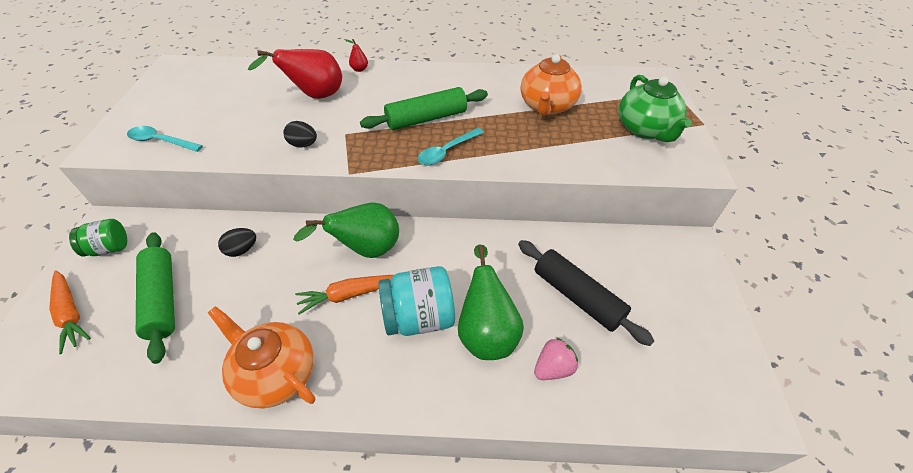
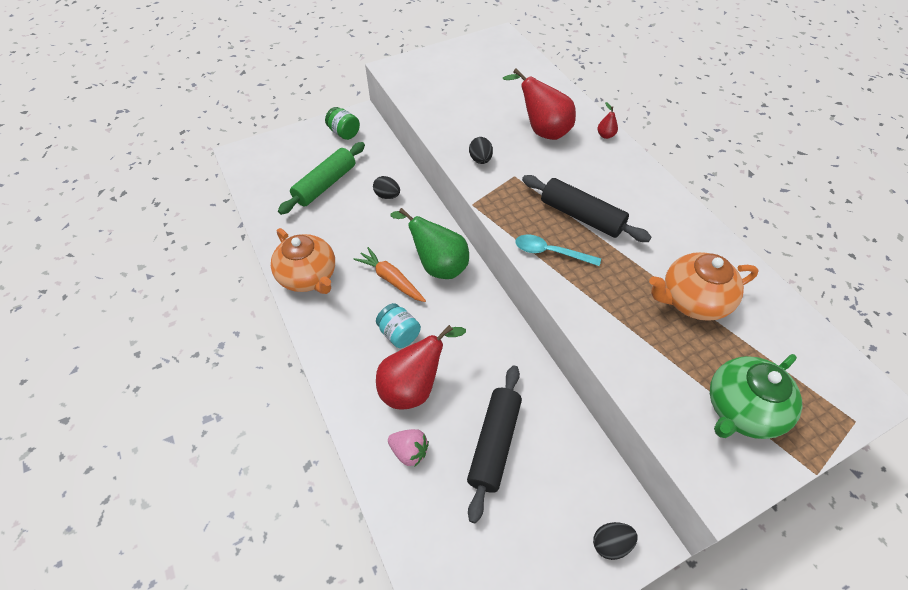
camera: 60 degrees right, 5 degrees up
orange carrot [49,270,91,354] -> none
turquoise spoon [127,126,203,152] -> none
orange teapot [208,306,315,408] -> orange teapot turned 135 degrees clockwise [271,228,335,294]
green rolling pin [360,87,488,130] -> black rolling pin [522,175,651,242]
turquoise jar [378,266,455,336] -> turquoise jar [376,303,421,348], size x0.62
green pear [458,244,524,360] -> red pear [376,325,466,410]
none -> black egg [593,522,638,560]

